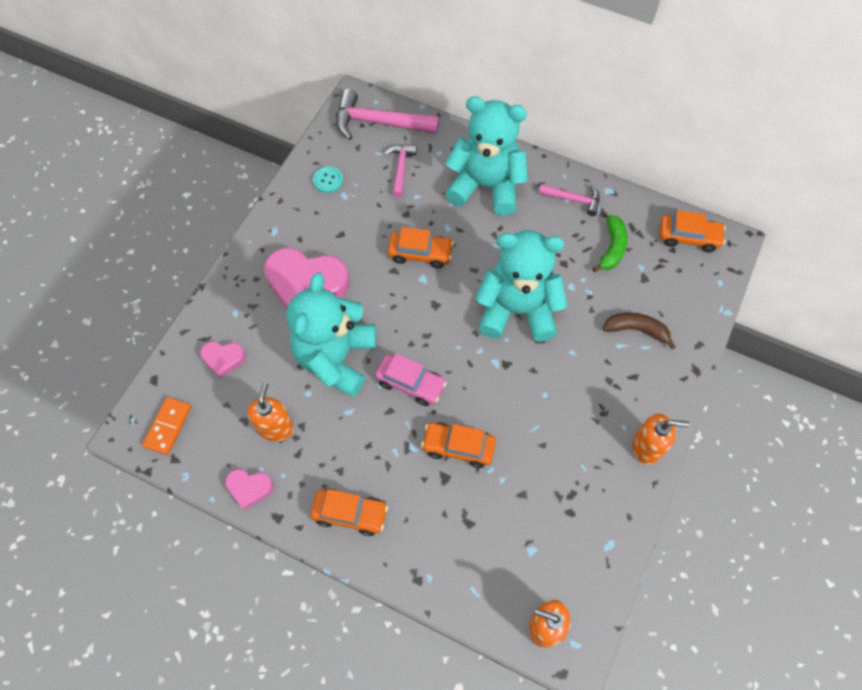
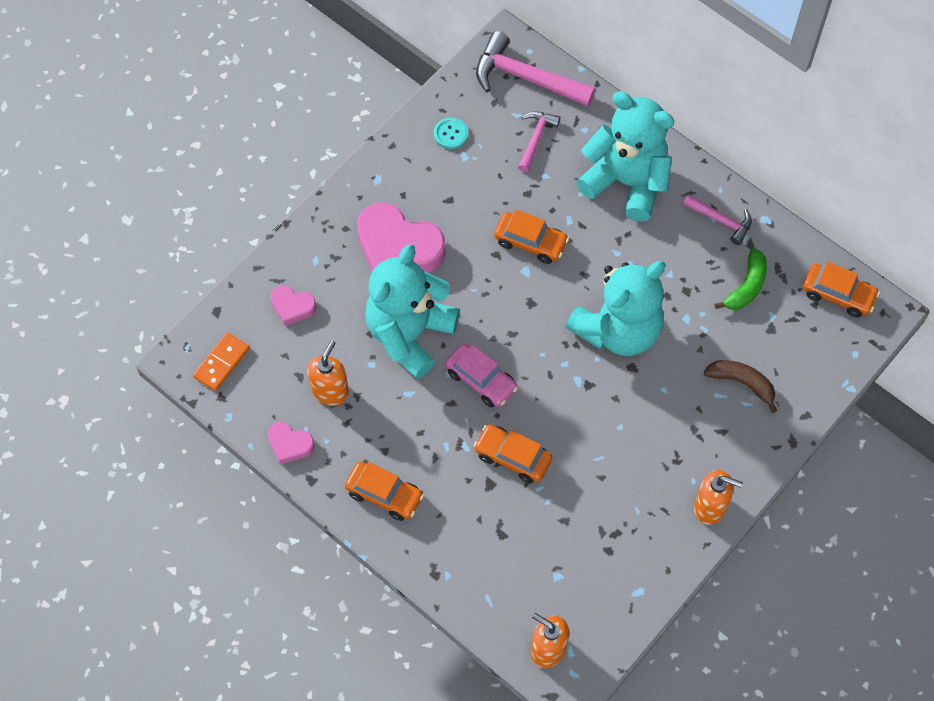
camera: 15 degrees right, 0 degrees up
turquoise teddy bear [475,230,568,342] -> turquoise teddy bear turned 120 degrees clockwise [566,261,665,356]

